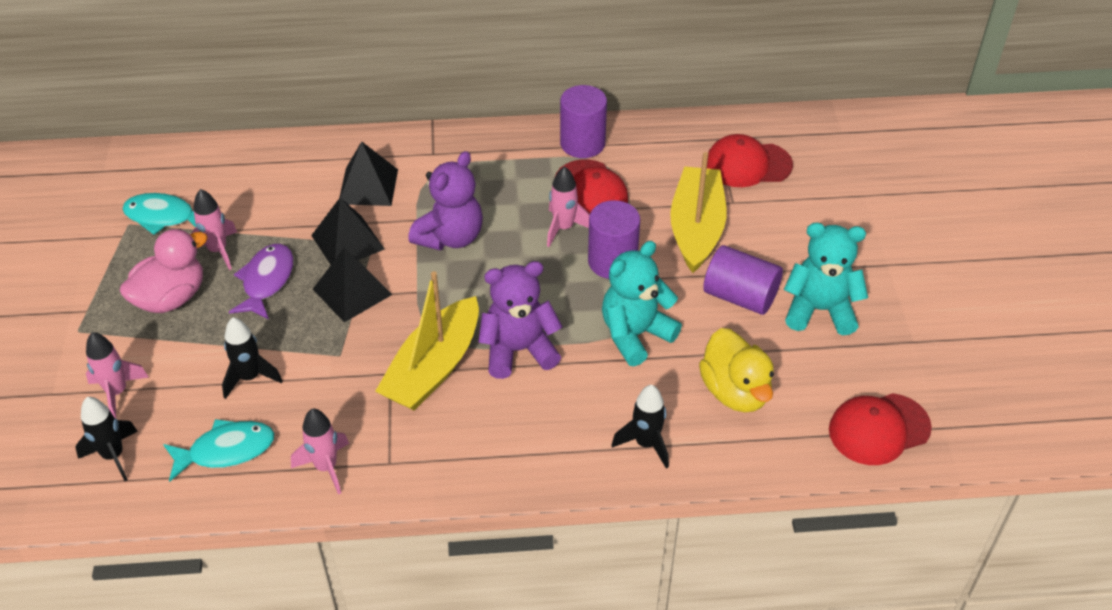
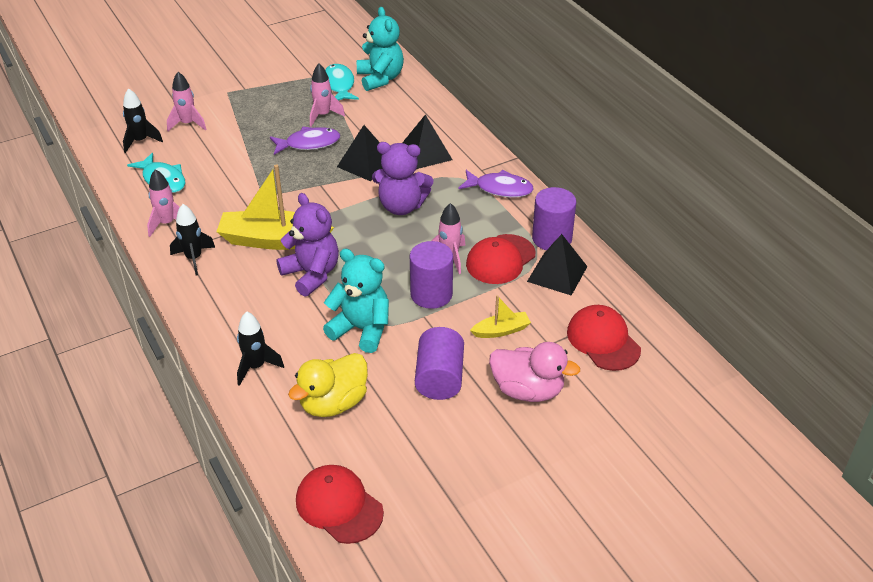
camera: 65 degrees right, 5 degrees down
pink duck [120,229,208,313] -> pink duck moved to [489,342,580,402]
black rocket [222,317,283,399] -> black rocket moved to [170,204,215,276]
black pyramid [313,247,392,323] -> black pyramid moved to [527,234,588,296]
yellow boat [670,152,726,273] -> yellow boat [470,295,531,338], size x0.49
turquoise teddy bear [784,223,868,335] -> turquoise teddy bear moved to [357,7,404,91]
none -> purple fish [458,170,534,198]

